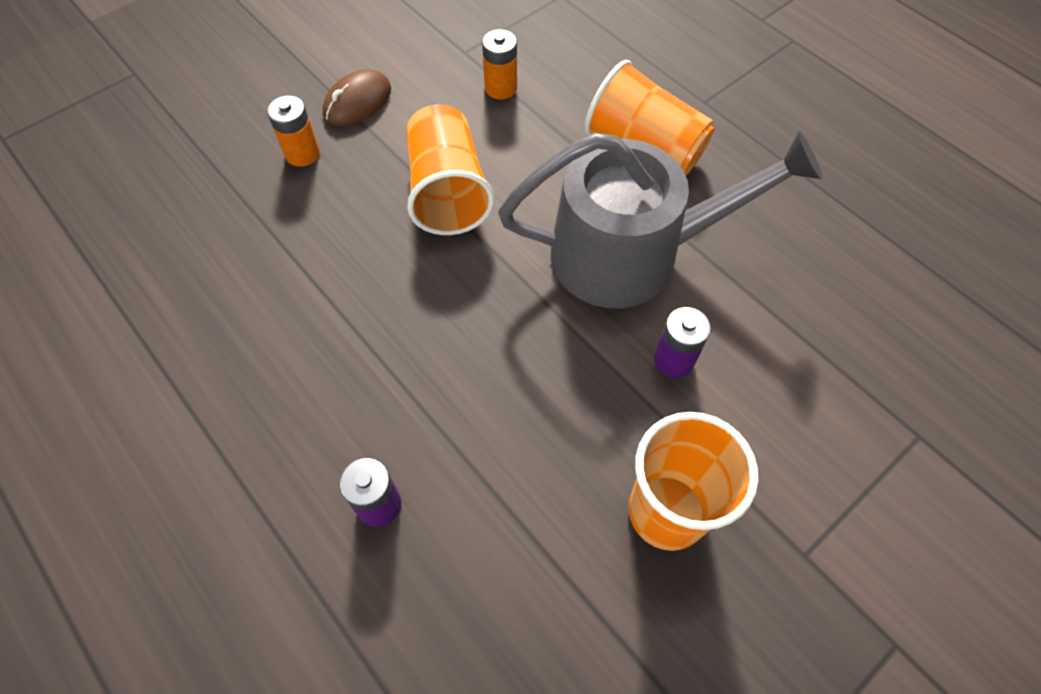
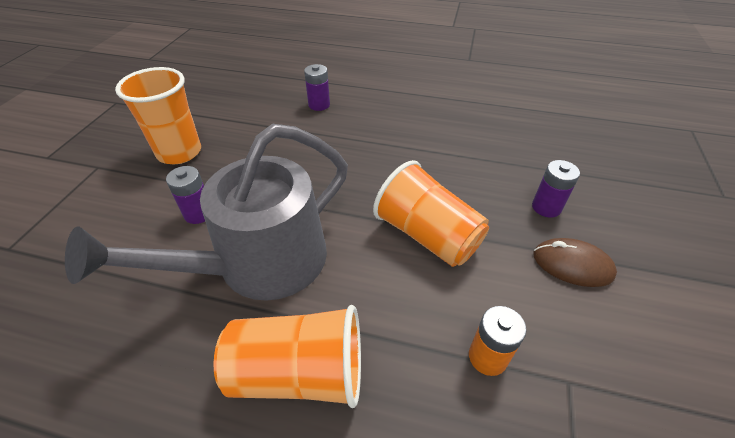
camera: 145 degrees right, 15 degrees down
orange battery [267,96,320,167] -> purple battery [532,160,580,218]
brown mouse [323,69,391,126] -> brown mouse turned 75 degrees counterclockwise [533,238,617,287]

